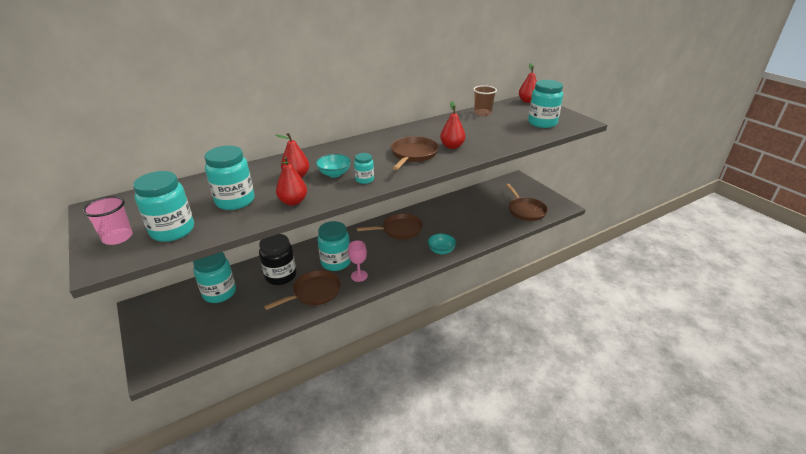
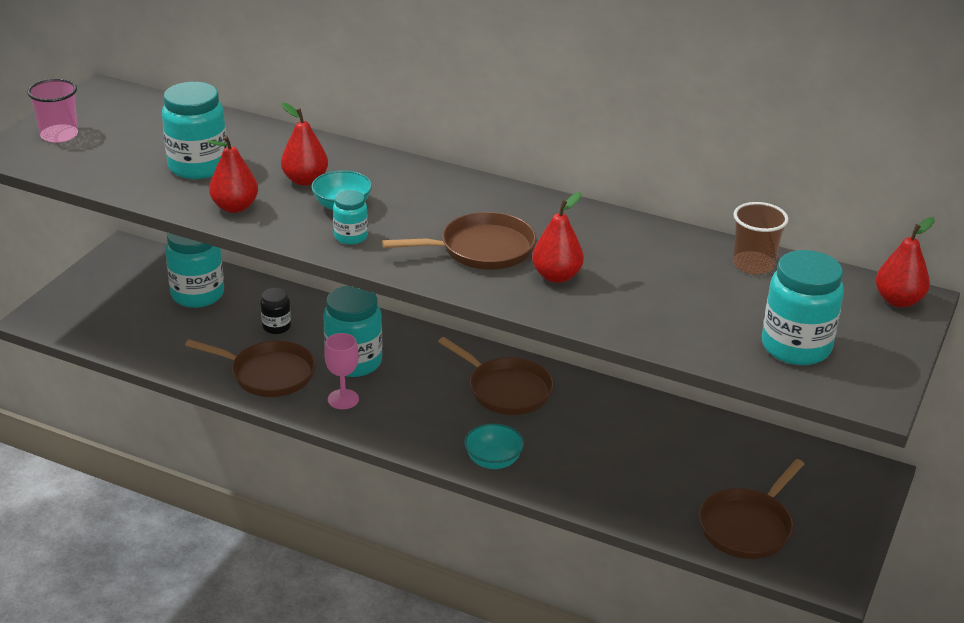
camera: 55 degrees right, 0 degrees up
turquoise jar [133,171,194,242] -> none
black jar [259,234,297,285] -> black jar [261,288,291,334], size x0.52

